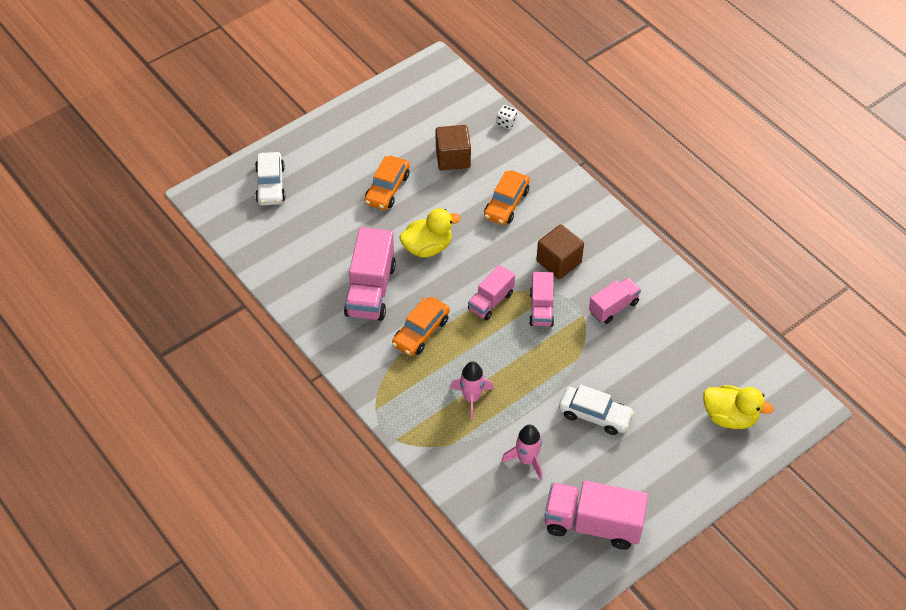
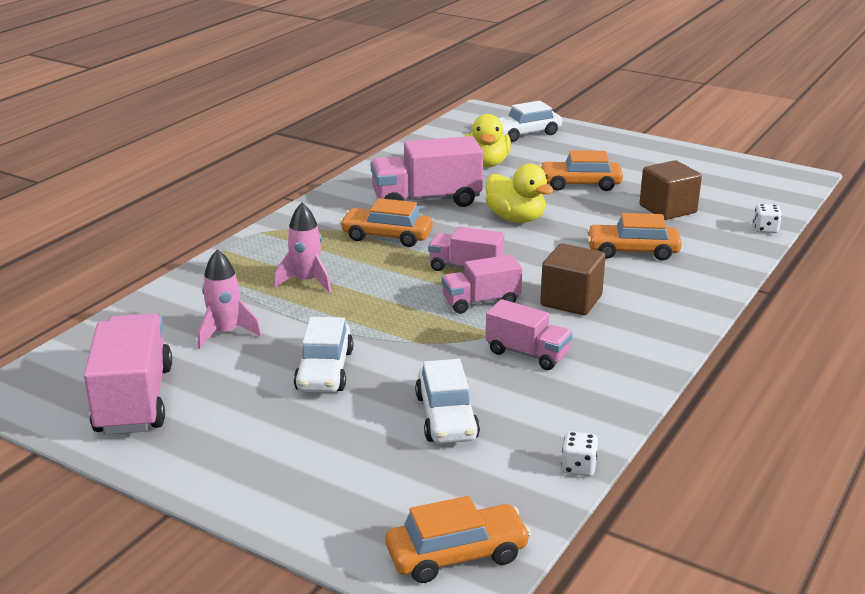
camera: 70 degrees right, 25 degrees down
yellow duck [703,385,773,429] -> yellow duck moved to [464,114,511,167]
none -> orange car [385,496,531,583]
none -> white car [415,359,480,444]
none -> white dice [561,431,598,476]

